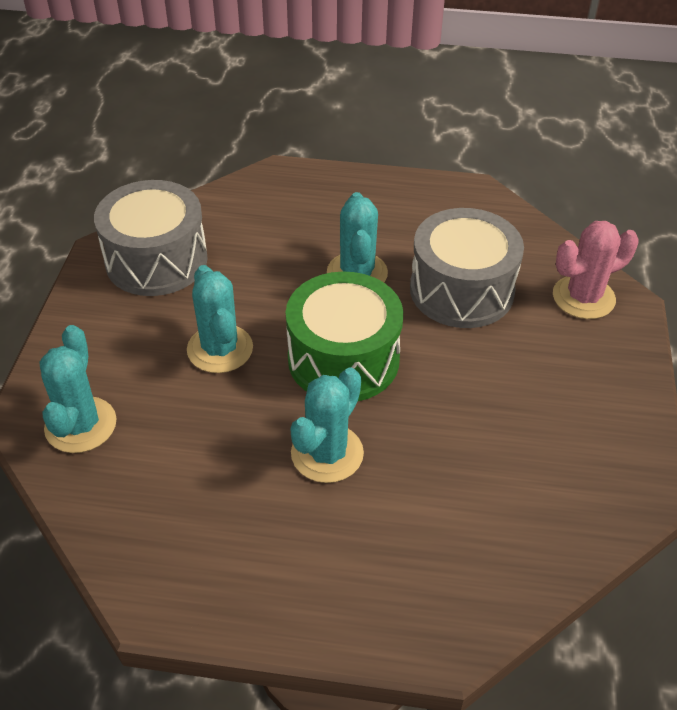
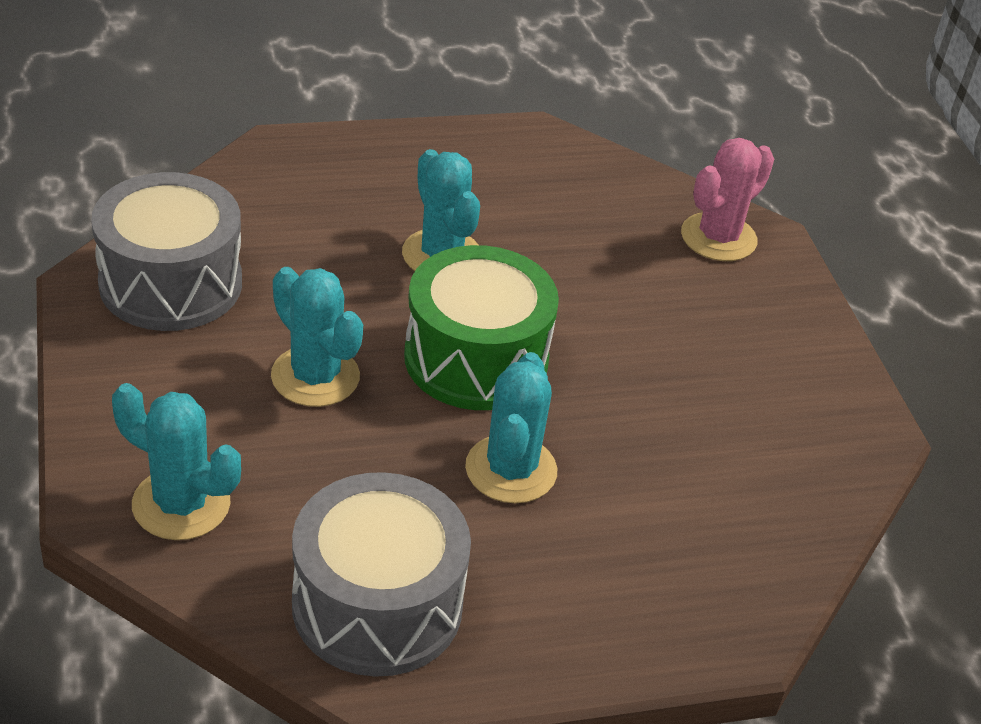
camera: 25 degrees left, 5 degrees down
turquoise cactus [39,325,116,453] -> turquoise cactus turned 45 degrees counterclockwise [112,383,241,540]
grey drum [410,208,524,328] -> grey drum moved to [292,472,471,677]

